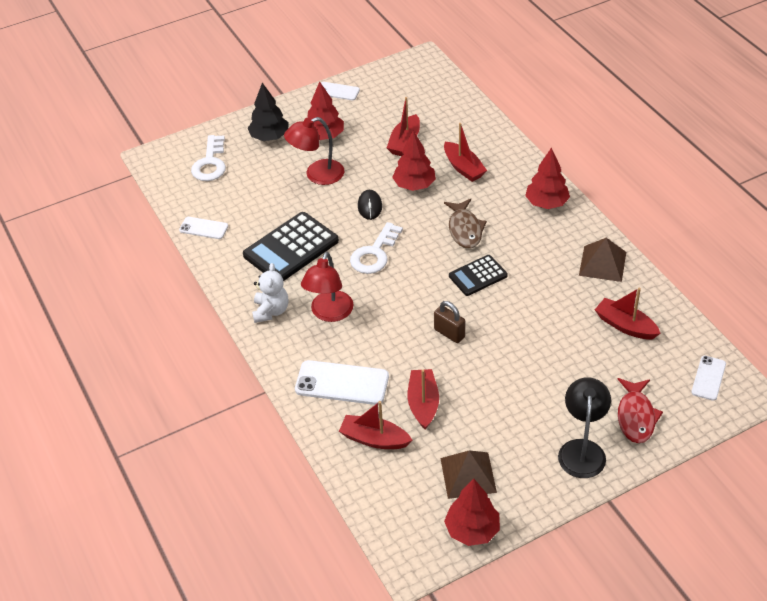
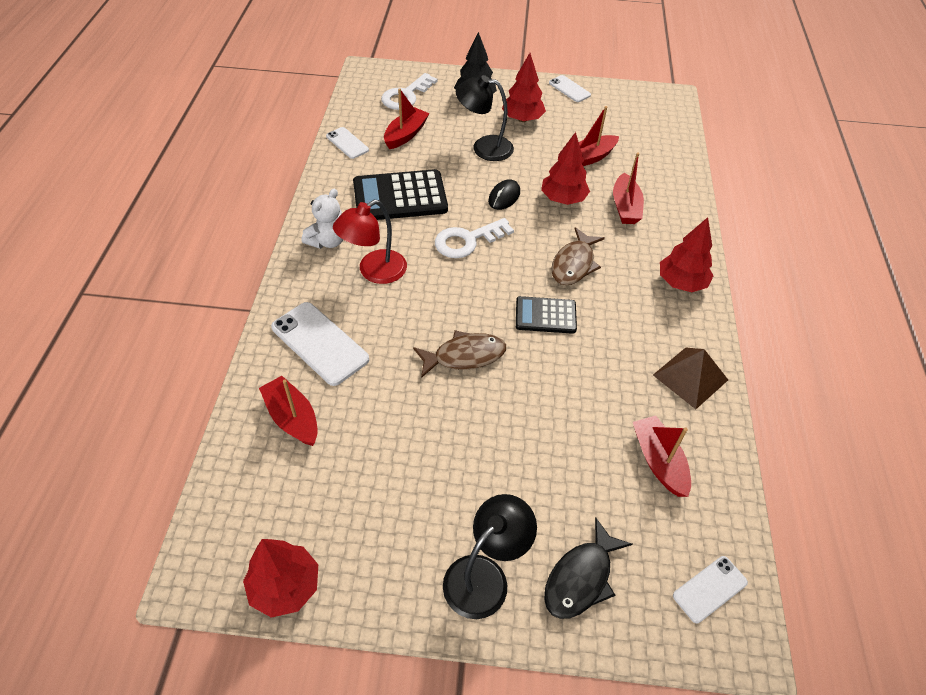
camera: 30 degrees right, 5 degrees up
red lamp [284,117,344,185] -> black lamp [456,75,514,161]
red boat [408,369,439,430] -> red boat moved to [384,88,430,149]
brown padlock [434,301,465,343] -> brown fish [413,330,506,378]
brown pyramid [440,451,497,499] -> none
red fish [618,378,663,443] -> black fish [544,518,633,619]

